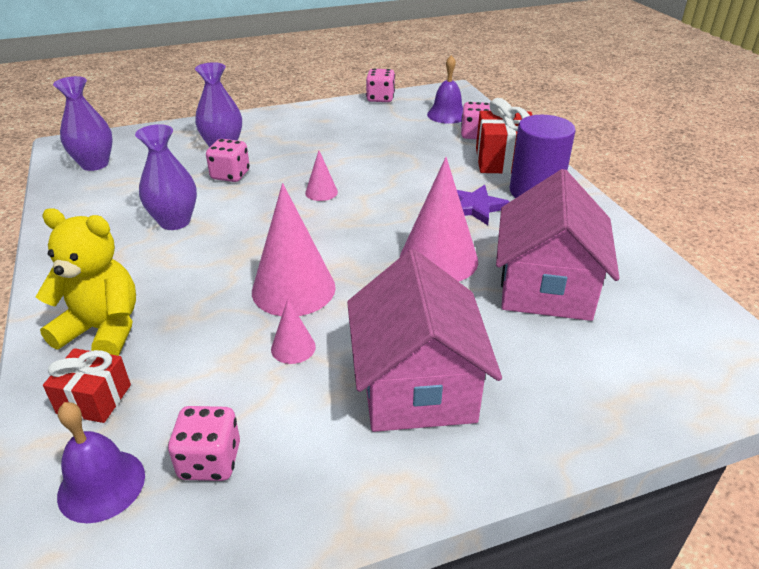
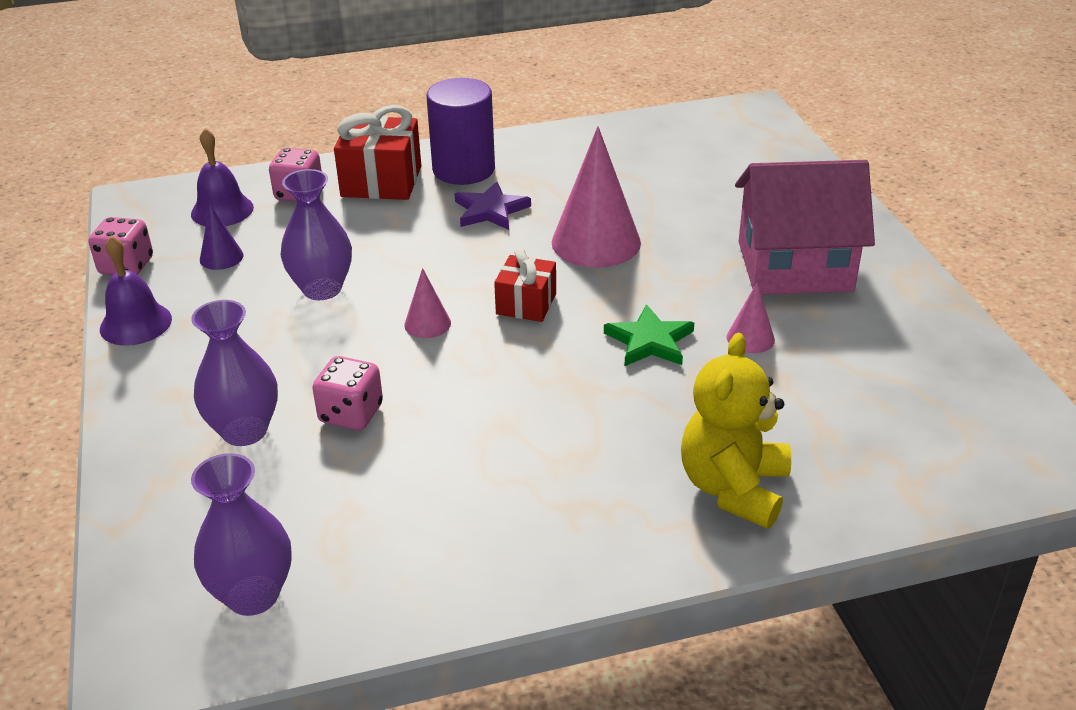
camera: 85 degrees left, 0 degrees up
red gift [43,348,131,423] -> red gift moved to [494,247,556,322]
purple bell [57,402,145,523] -> purple bell moved to [100,236,172,346]
purple vase [135,124,197,230] -> purple vase moved to [280,169,352,300]
pink dice [168,406,240,481] -> none
pink cone [252,183,336,316] -> green star [604,304,694,366]
pink house [496,169,619,321] -> none
none -> purple cone [200,204,243,270]

